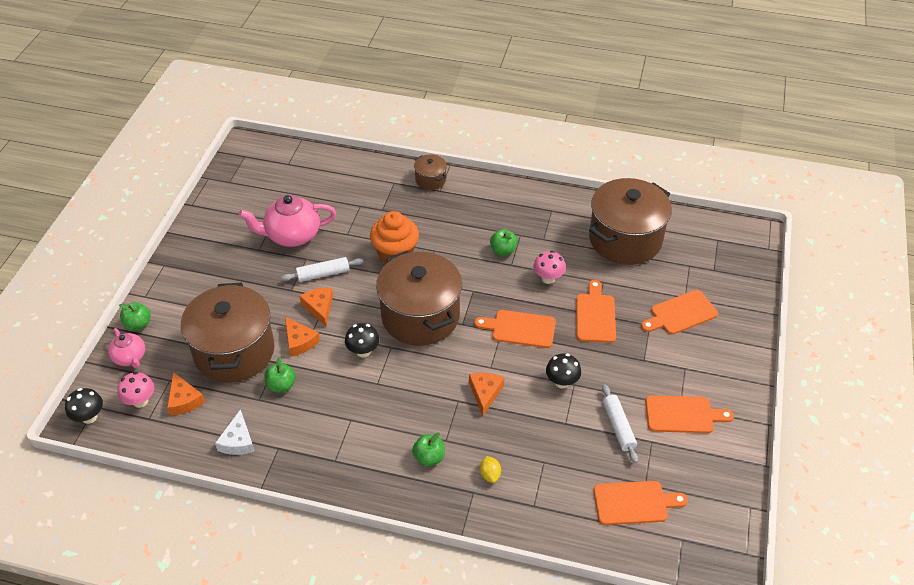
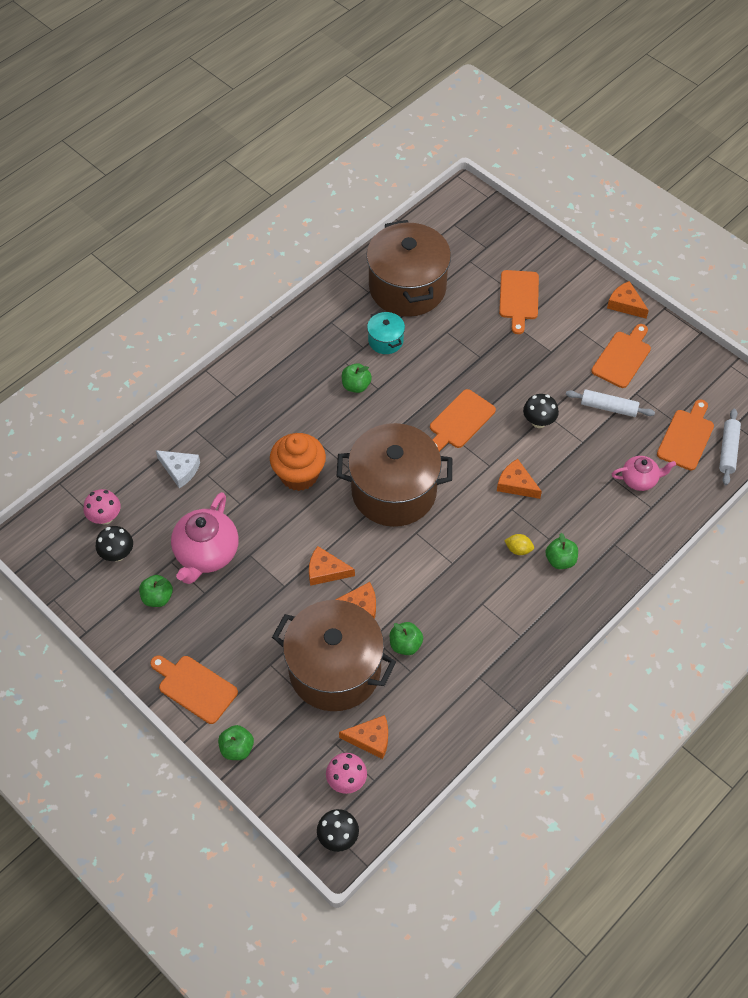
camera: 60 degrees left, 10 degrees up
pink teapot [108,328,145,368] -> pink teapot moved to [612,456,676,491]
white cheese [215,409,255,455] -> white cheese moved to [156,450,200,488]
white rolling pin [281,257,363,282] -> white rolling pin moved to [719,409,741,485]
black mushroom [345,323,379,358] -> black mushroom moved to [96,526,133,561]
brown pot [414,154,447,190] -> none
yellow lemon [480,456,501,483] -> yellow lemon moved to [504,534,534,555]
pink mushroom [533,251,566,284] -> pink mushroom moved to [84,489,121,525]
orange cutting board [576,280,616,343] -> orange cutting board moved to [150,656,238,724]
none -> green apple [139,575,173,607]
none -> turquoise pot [367,311,405,354]
none -> orange cheese [607,281,649,319]

